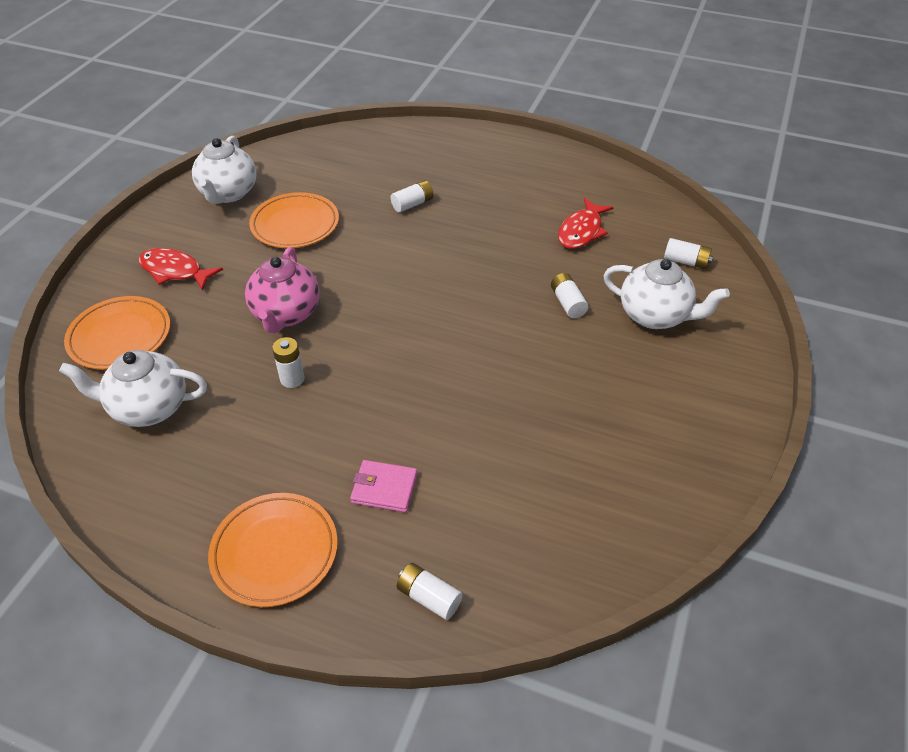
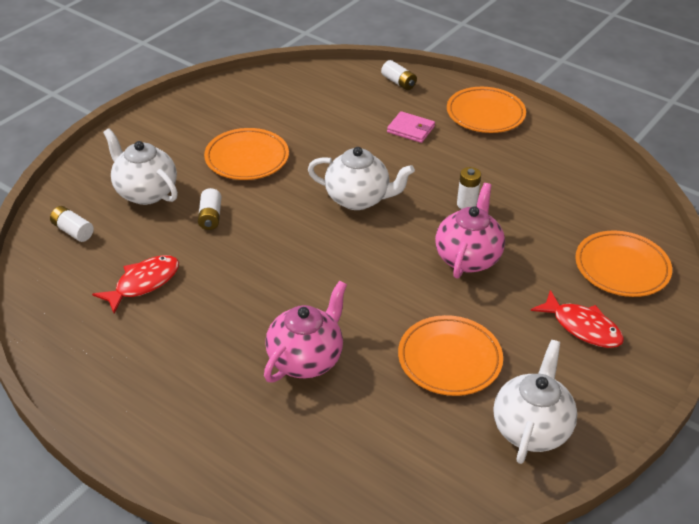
camera: 165 degrees left, 5 degrees down
white teapot [59,350,207,427] -> white teapot moved to [308,147,415,210]
white battery [391,181,434,212] -> pink teapot [264,281,347,383]
none -> orange plate [204,128,289,180]

